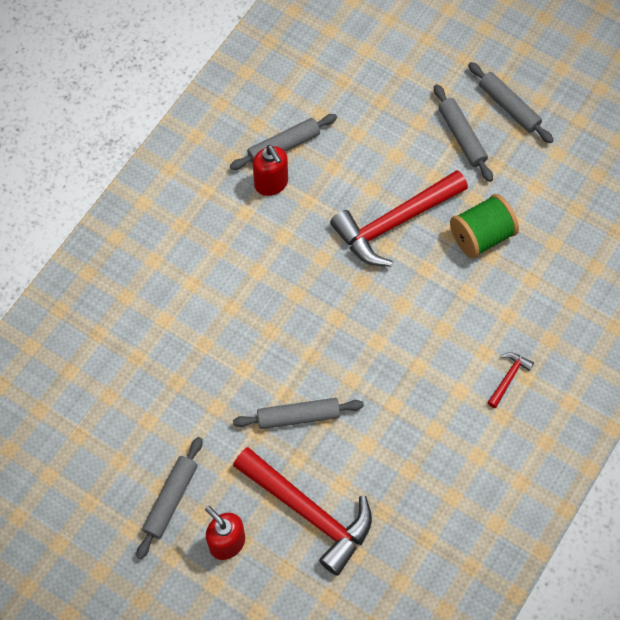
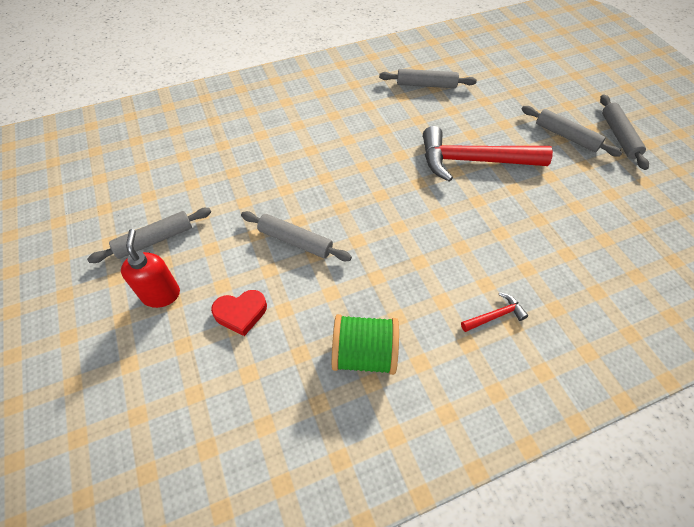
camera: 35 degrees right, 10 degrees down
red hammer [233,447,372,576] -> red heart [211,290,267,336]
red soap dispenser [253,145,288,196] -> none
grey rolling pin [434,84,493,182] -> grey rolling pin turned 60 degrees counterclockwise [521,106,622,157]
green spool [450,194,519,258] -> green spool moved to [332,314,399,375]

